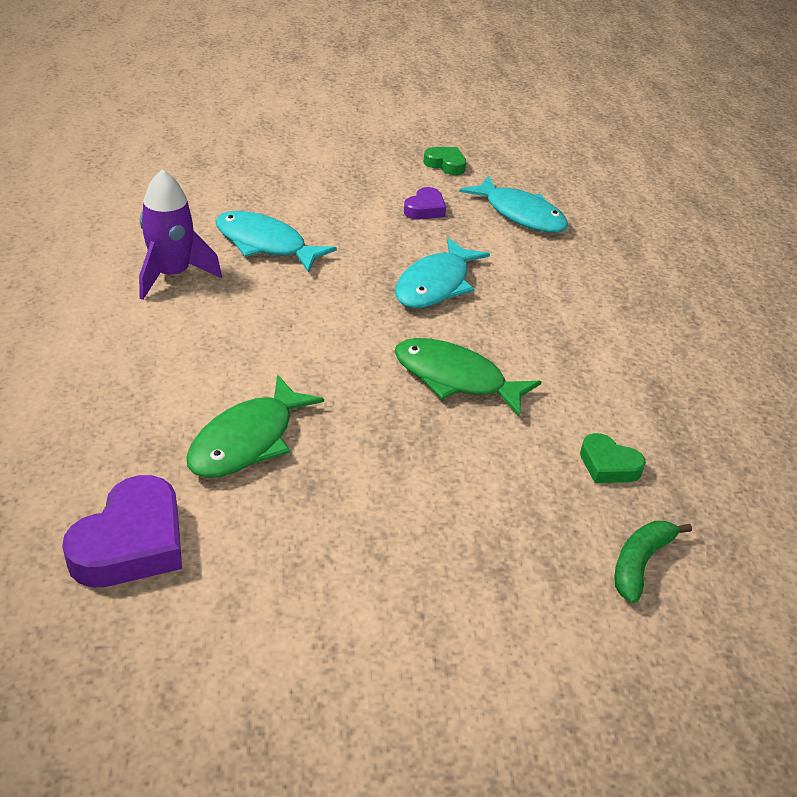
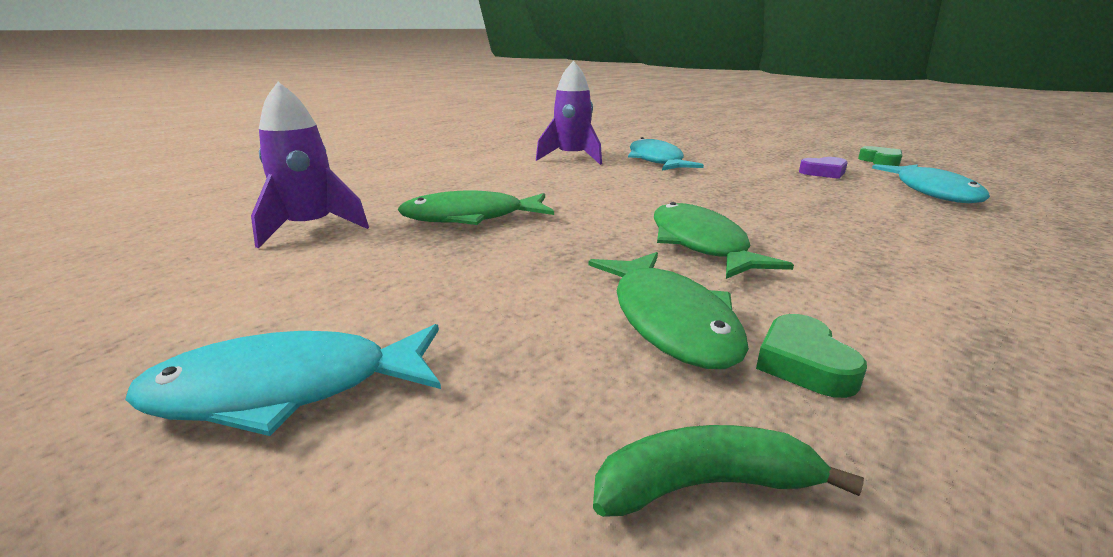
camera: 50 degrees right, 15 degrees down
purple heart [62,475,182,587] -> purple rocket [251,82,369,248]
turquoise fish [395,238,490,308] -> turquoise fish moved to [125,324,441,436]
none -> green fish [588,252,749,369]

